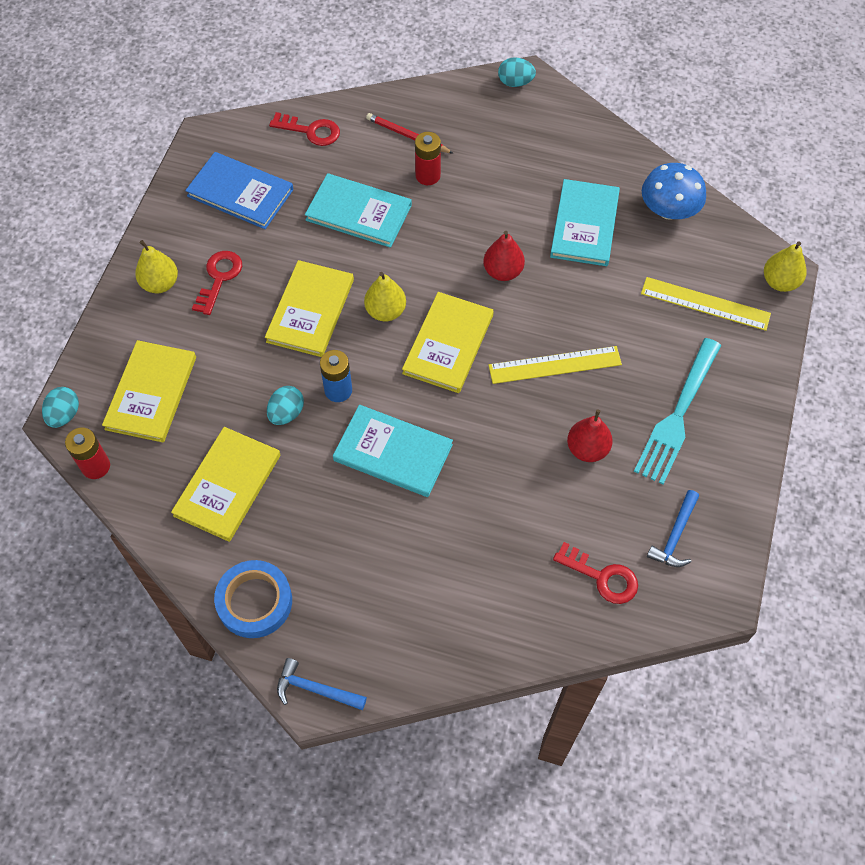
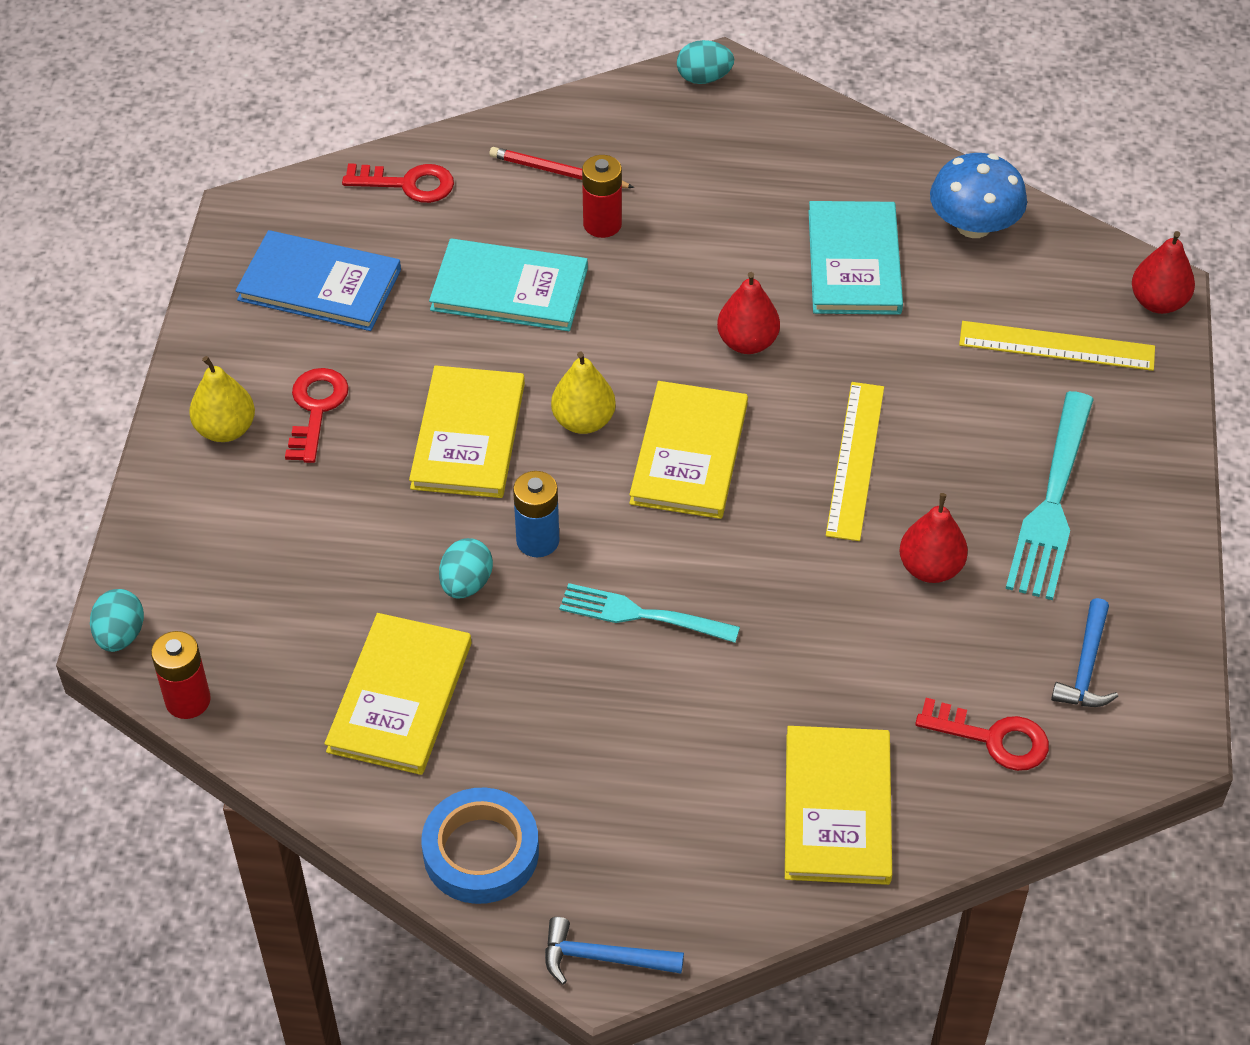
camera: 10 degrees left, 10 degrees down
yellow book [102,340,196,443] -> yellow book moved to [785,726,892,885]
turquoise book [333,405,453,497] -> turquoise fork [559,583,740,643]
yellow ruler [489,346,622,384] -> yellow ruler turned 60 degrees counterclockwise [826,382,884,541]
yellow pear [764,241,807,292] -> red pear [1132,231,1195,314]

